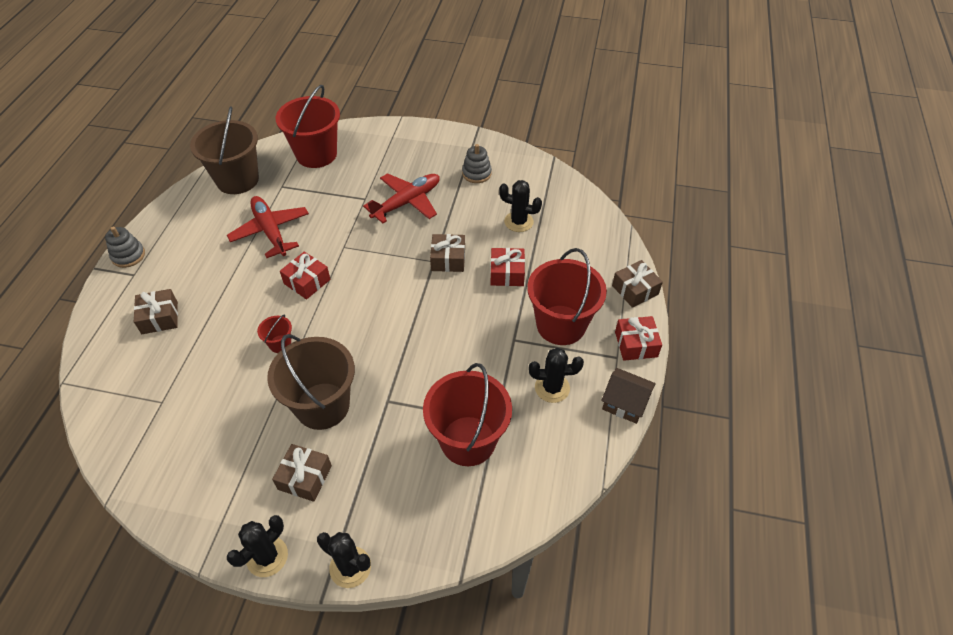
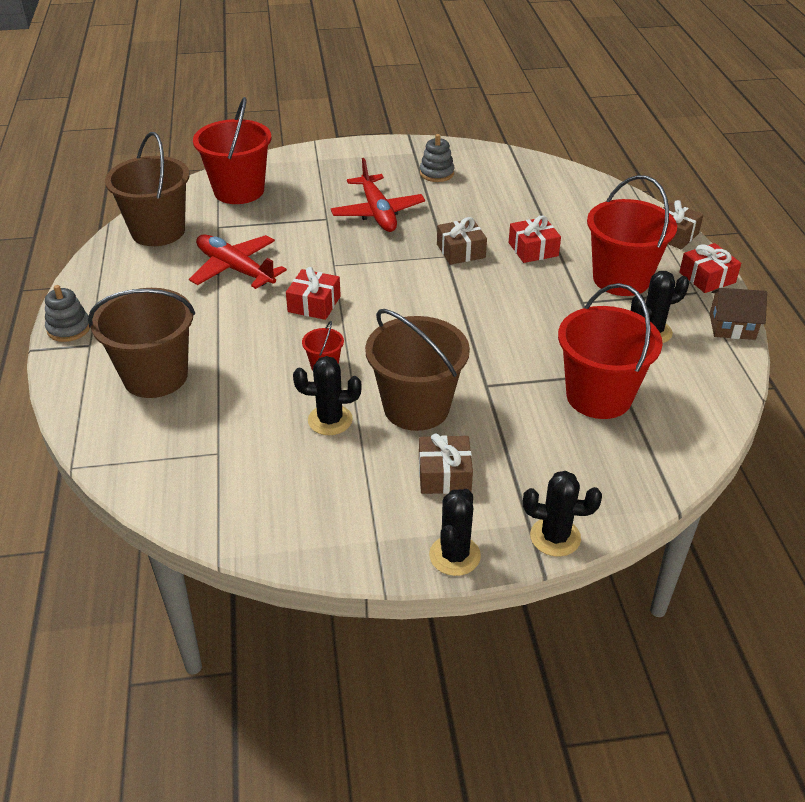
camera: 20 degrees left, 10 degrees down
brown gift [134,289,178,334] -> brown bucket [88,288,195,398]
red plane [363,173,440,223] -> red plane turned 135 degrees clockwise [331,158,425,232]
black cactus [499,180,542,232] -> black cactus moved to [293,356,361,435]

